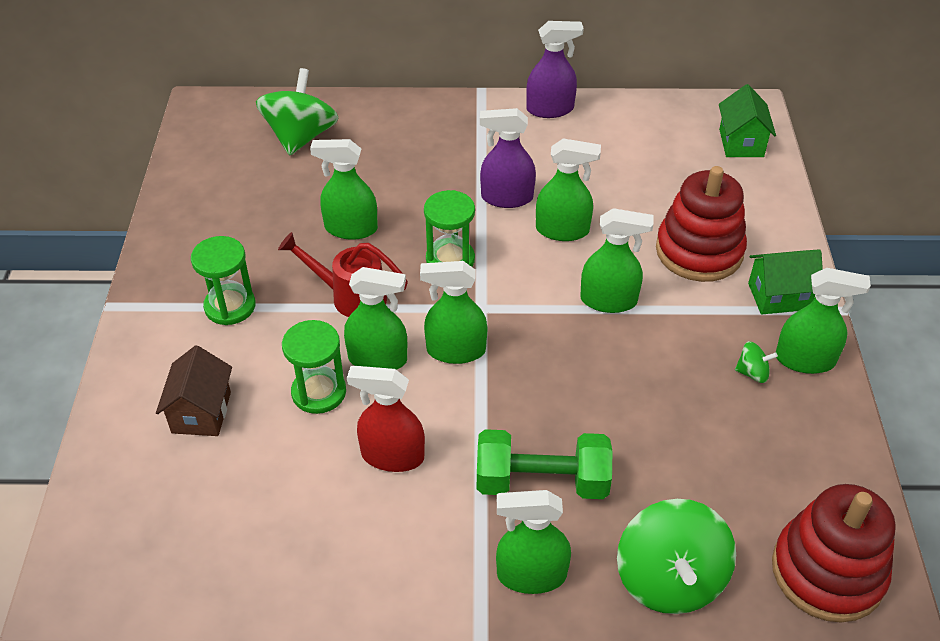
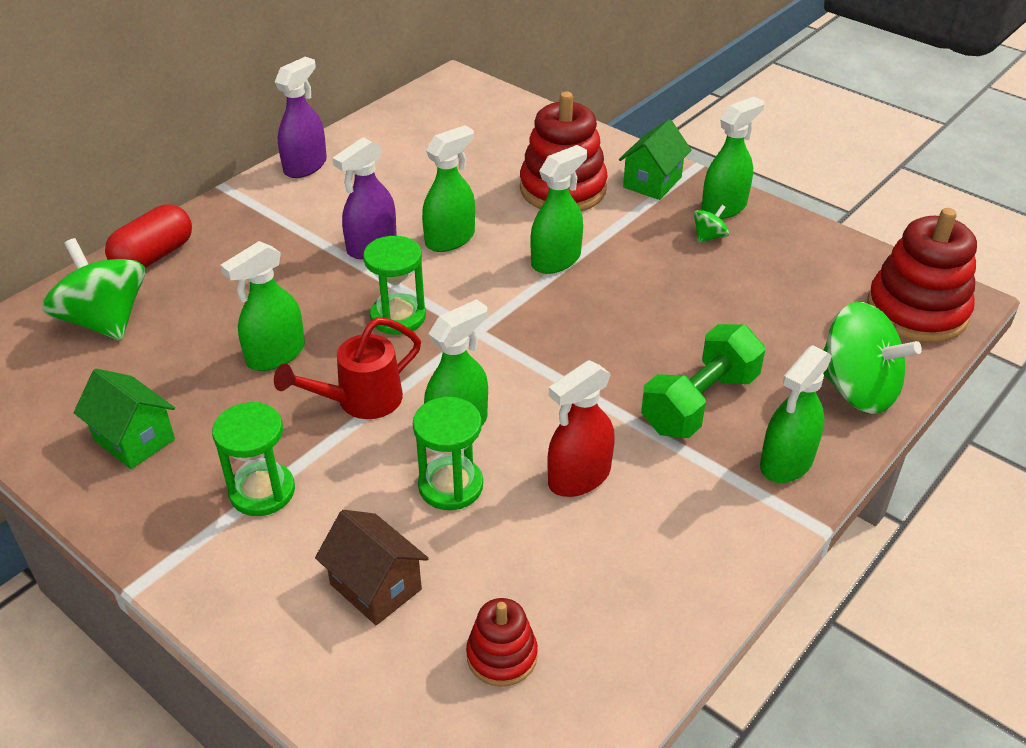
camera: 50 degrees left, 5 degrees down
green spray bottle [420,261,488,364] -> none
green house [719,84,776,157] -> green house moved to [74,368,175,469]
none -> red capsule [105,204,192,268]
none -> red stacking toy [466,598,538,687]

